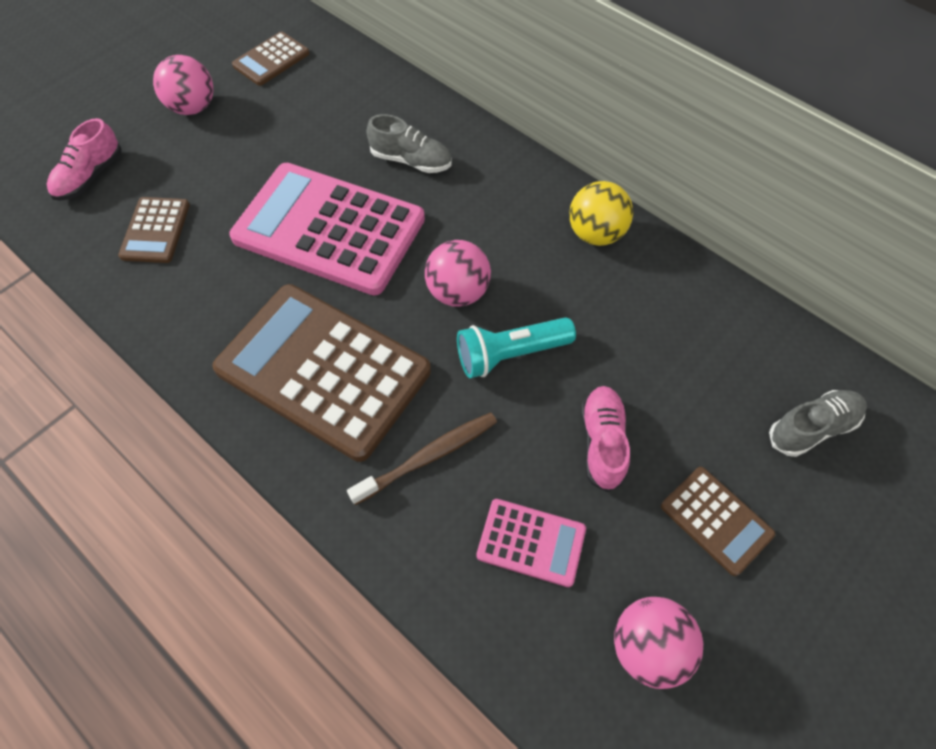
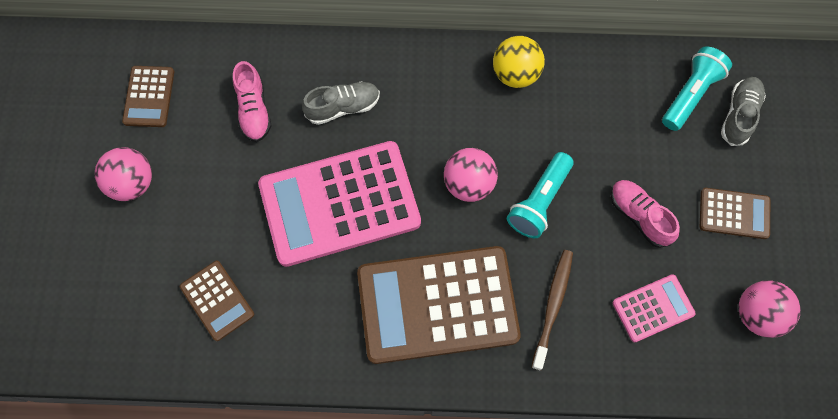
camera: 40 degrees left, 10 degrees up
pink shoe [47,118,122,201] -> pink shoe moved to [233,61,272,142]
none -> turquoise flashlight [662,46,732,131]

